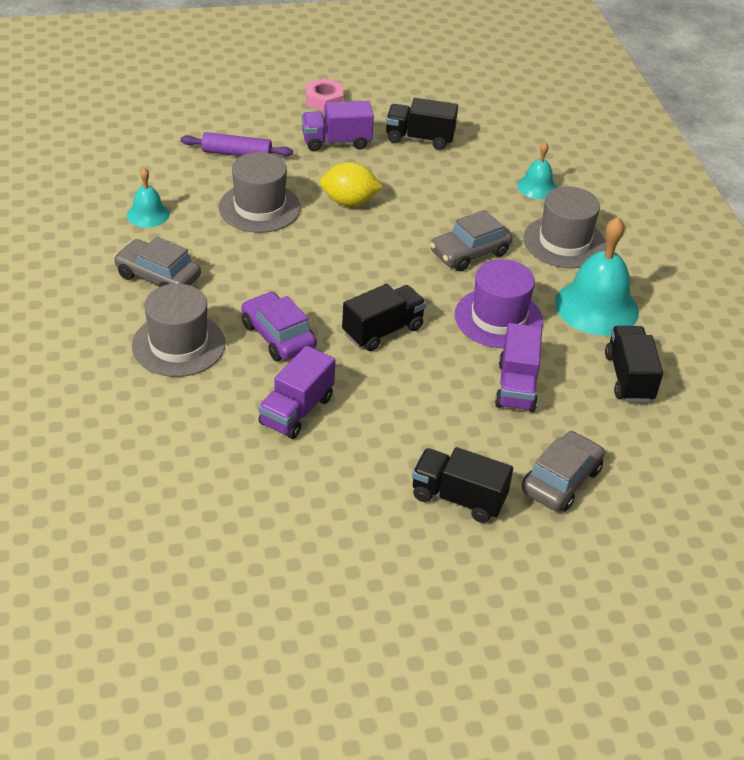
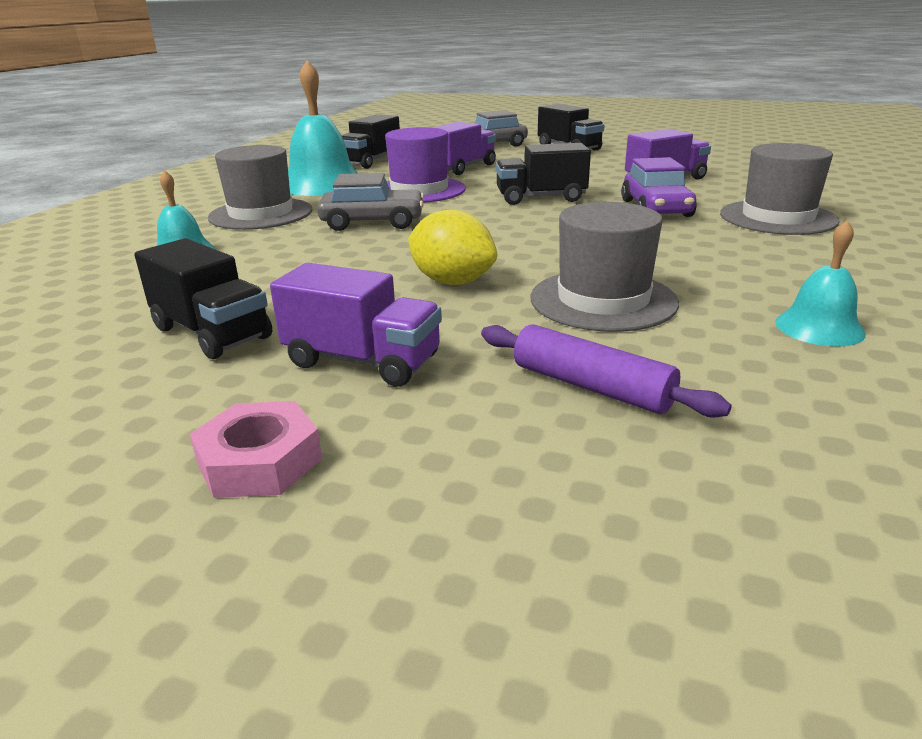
camera: 145 degrees left, 15 degrees down
grey car [114,237,201,287] -> none

